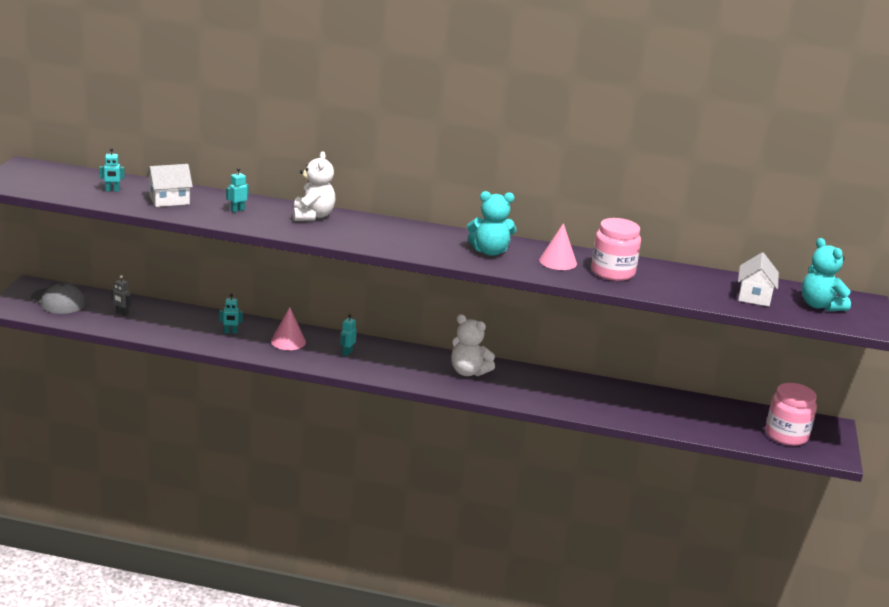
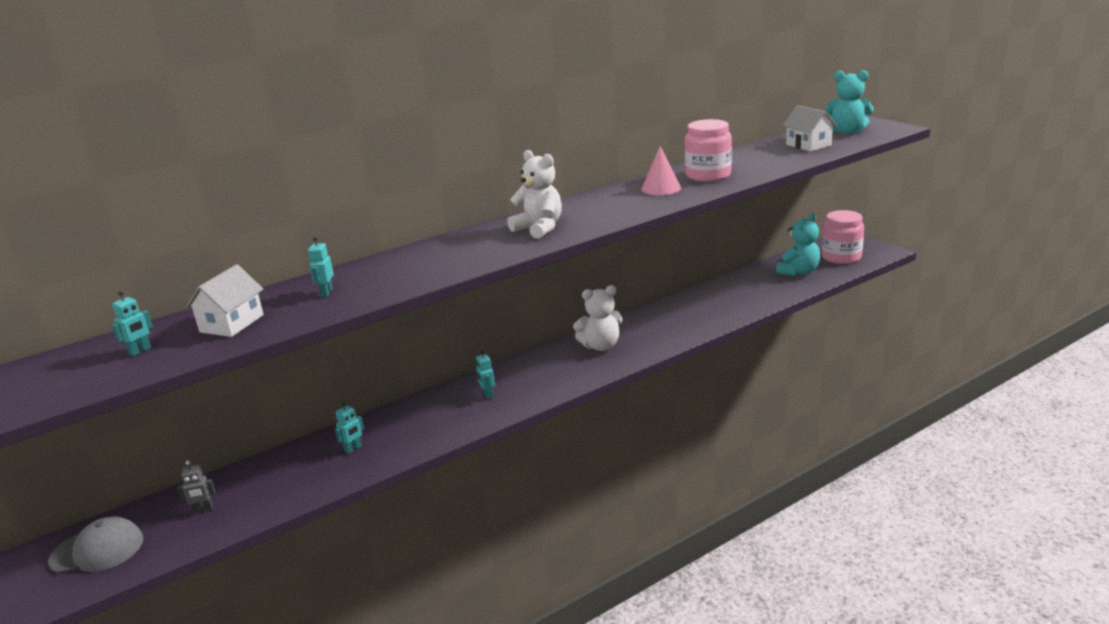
camera: 40 degrees left, 0 degrees up
pink cone [271,307,306,350] -> none
white teddy bear [293,151,336,221] -> white teddy bear moved to [507,150,562,239]
turquoise teddy bear [467,191,516,256] -> turquoise teddy bear moved to [776,213,820,276]

